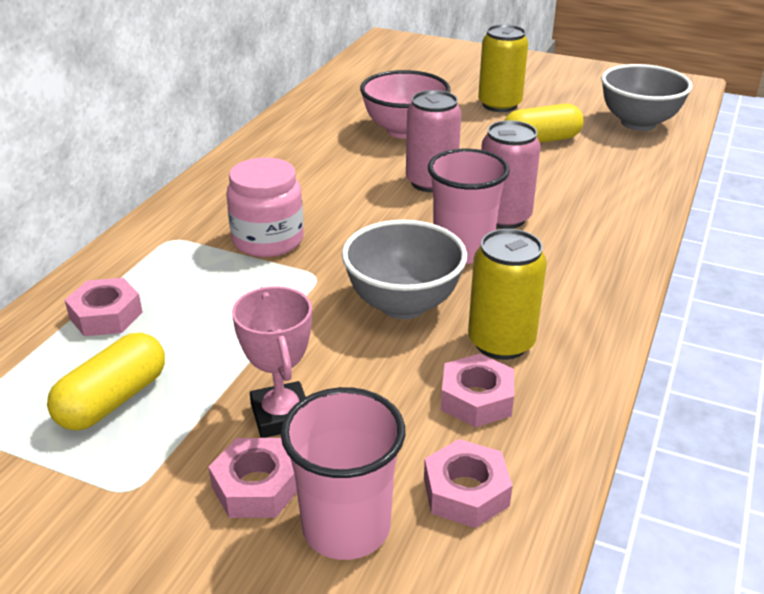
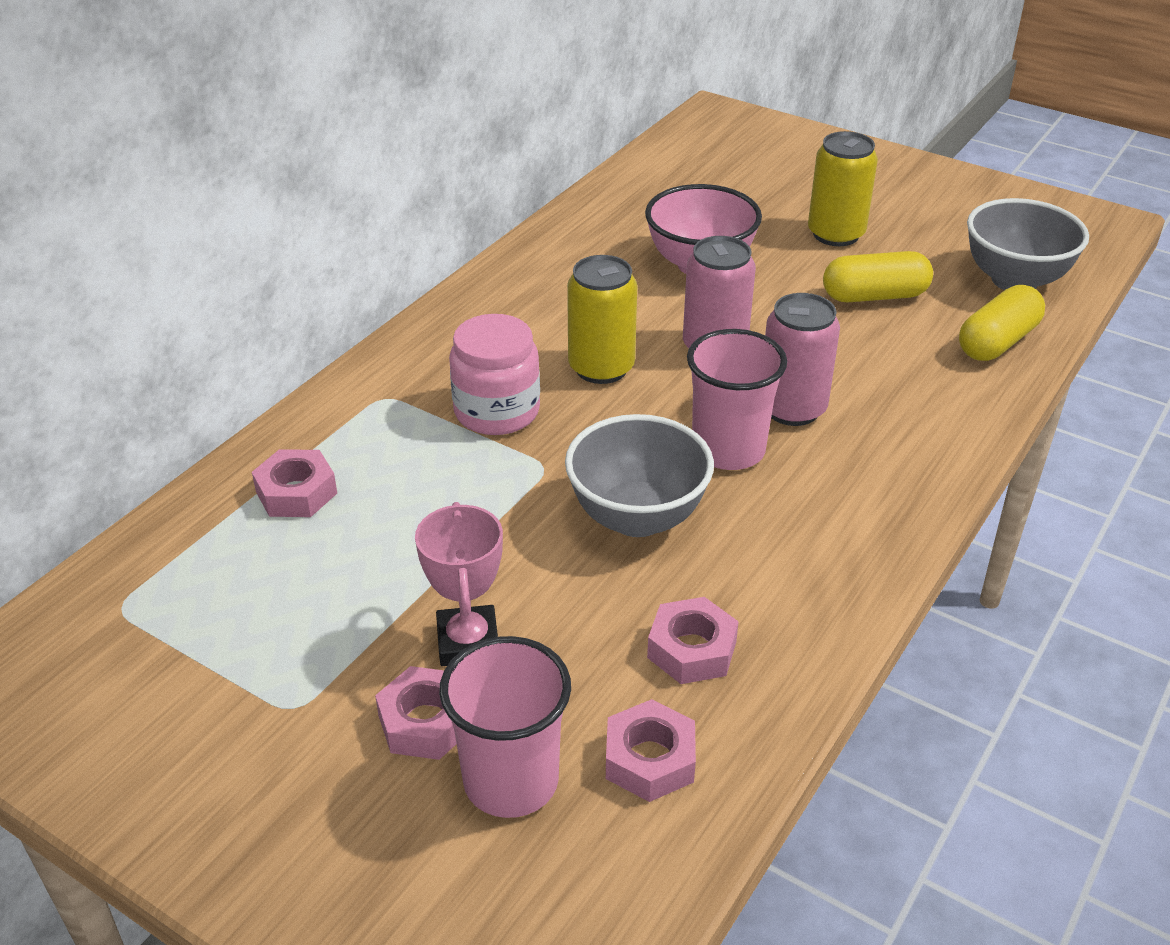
camera: 10 degrees right, 5 degrees up
yellow capsule [47,333,165,430] -> yellow capsule moved to [959,285,1045,361]
yellow can [468,229,547,360] -> yellow can moved to [567,255,637,384]

